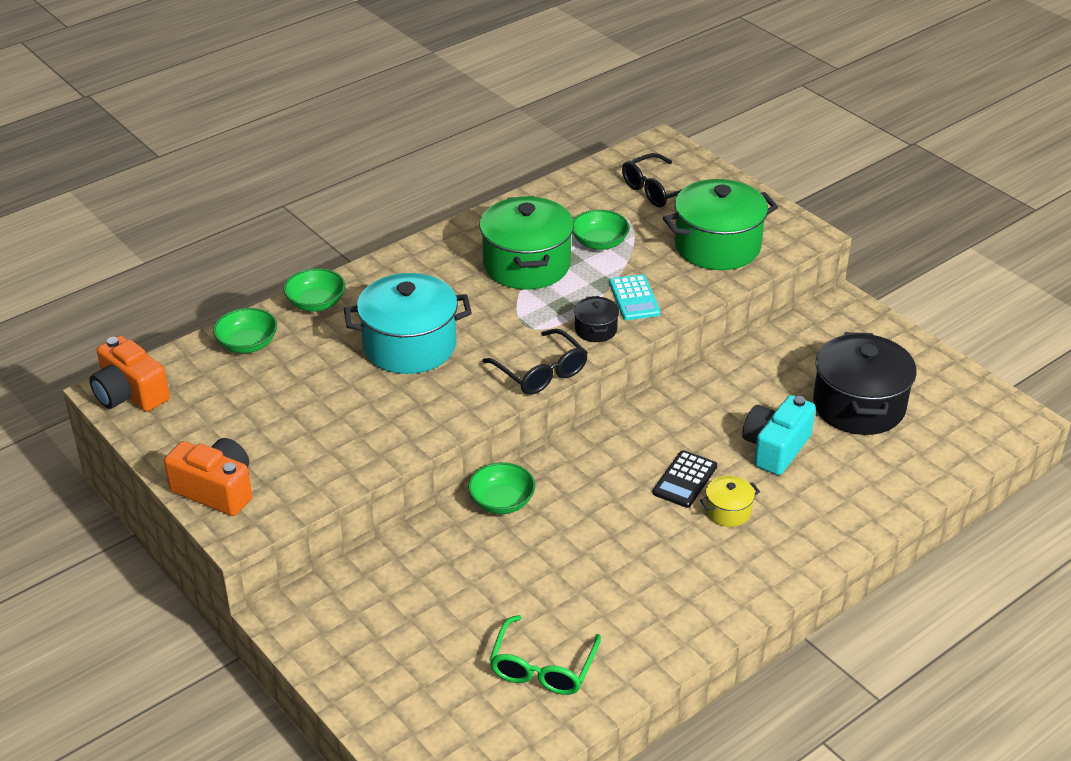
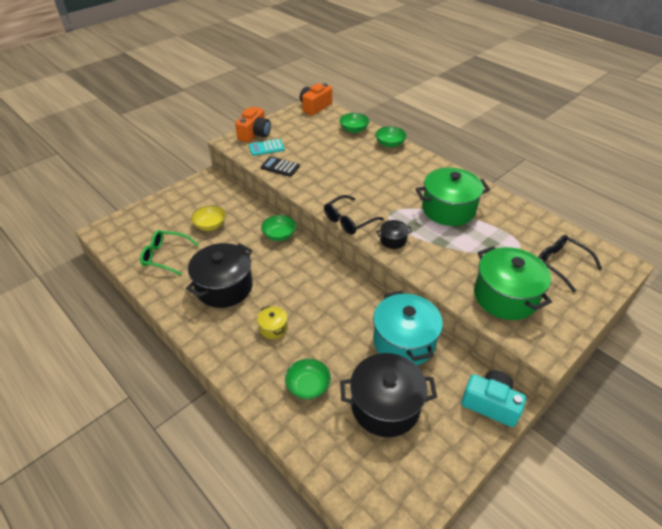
camera: 85 degrees right, 5 degrees up
turquoise pot [344,273,472,374] -> turquoise pot moved to [373,291,443,365]
green bowl [573,210,630,250] -> green bowl moved to [285,359,331,400]
turquoise calculator [609,274,661,320] -> turquoise calculator moved to [249,139,285,156]
black calculator [653,450,717,508] -> black calculator moved to [261,156,300,177]
turquoise camera [742,395,816,475] -> turquoise camera moved to [461,370,526,427]
none -> black pot [186,243,253,308]
none -> yellow bowl [191,206,226,231]

